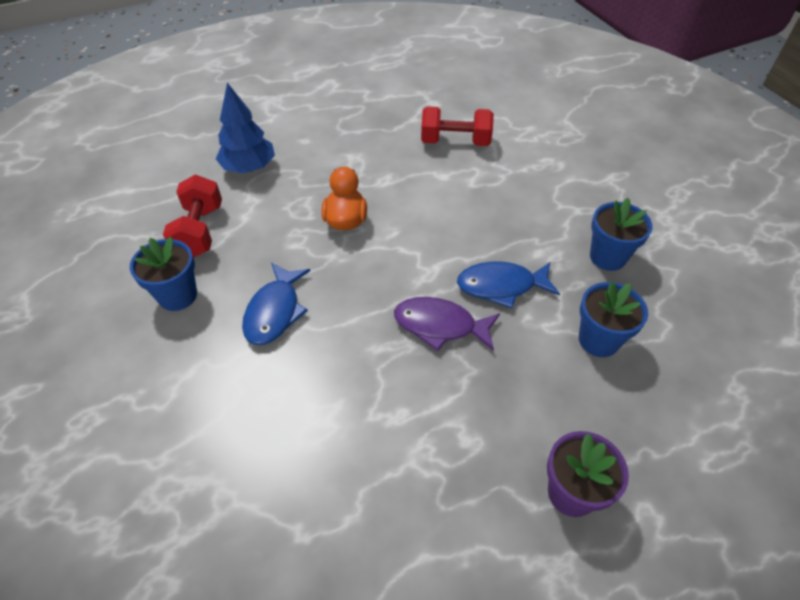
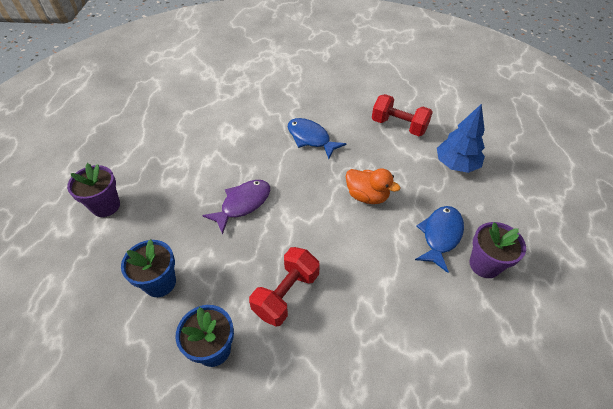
camera: 120 degrees right, 0 degrees up
blue flower pot [130,237,197,311] -> none
red dumbbell [421,106,494,146] -> red dumbbell moved to [249,247,320,327]
blue fish [457,261,560,308] -> blue fish moved to [415,206,464,273]
none -> purple flower pot [470,222,526,278]

